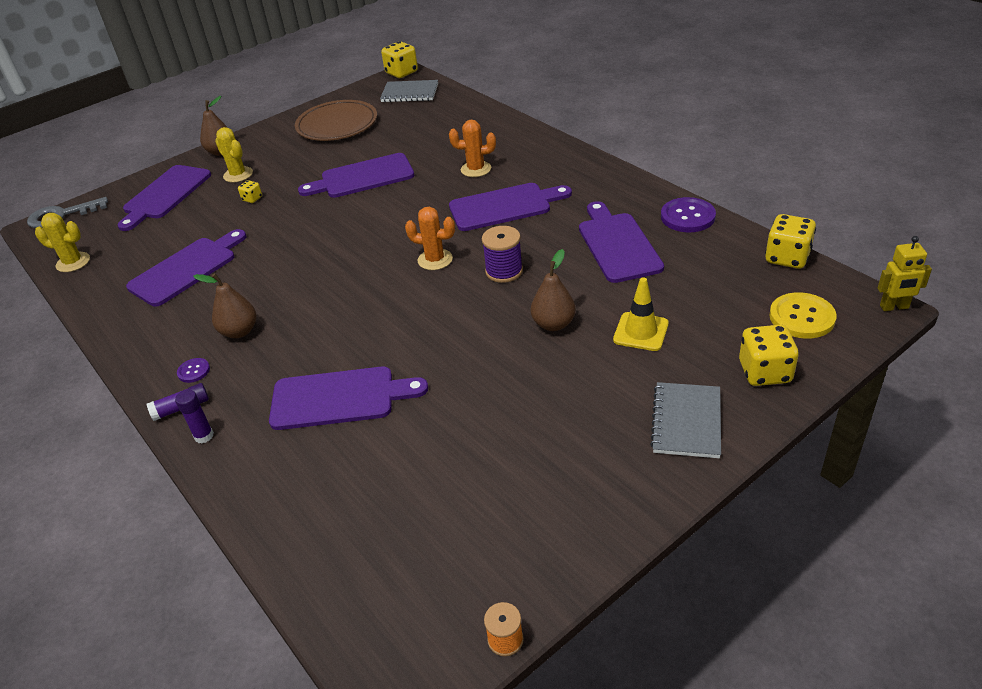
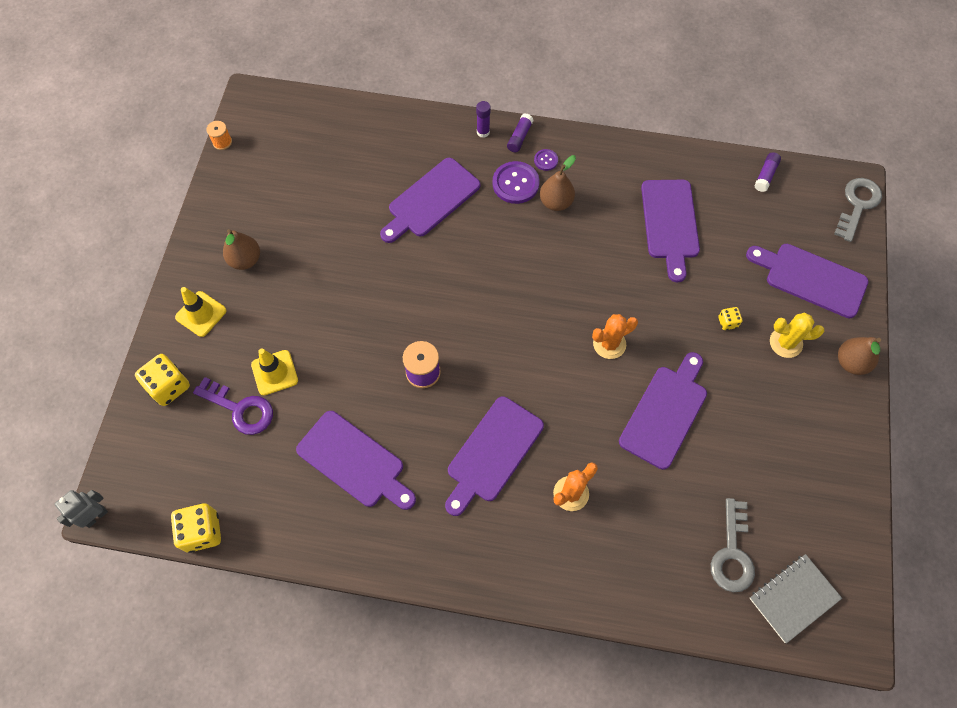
camera: 135 degrees right, 25 degrees up
yellow cactus [35,213,90,272] -> purple glue stick [754,152,781,192]
purple cutting board [117,165,211,231] -> purple cutting board turned 45 degrees counterclockwise [746,244,868,318]
brown plate [295,100,377,141] -> none
yellow dice [381,41,418,78] -> none
orange cactus [405,207,455,270] -> orange cactus moved to [592,314,638,359]
brown pear [531,249,576,331] -> brown pear moved to [223,229,260,270]
grey notebook [650,382,721,458] -> yellow traffic cone [175,287,226,337]
purple button [661,197,716,232] -> purple button moved to [492,161,540,204]
yellow button [769,292,837,339] -> none
yellow robot [877,236,932,311] -> grey robot [55,490,108,528]
none -> purple key [193,377,273,435]
none -> grey key [711,498,755,592]

